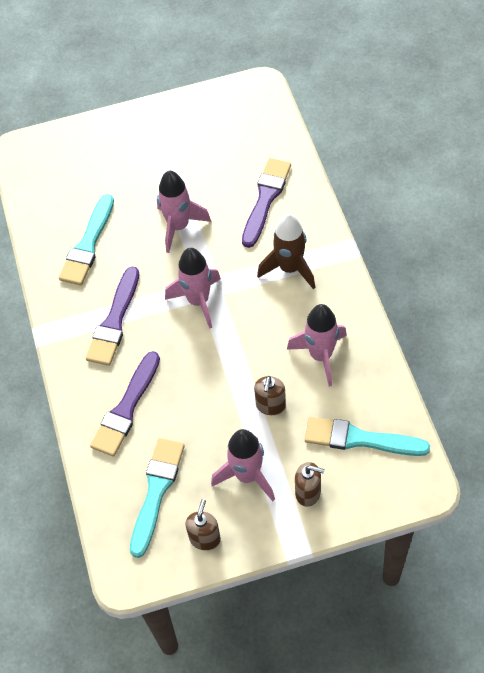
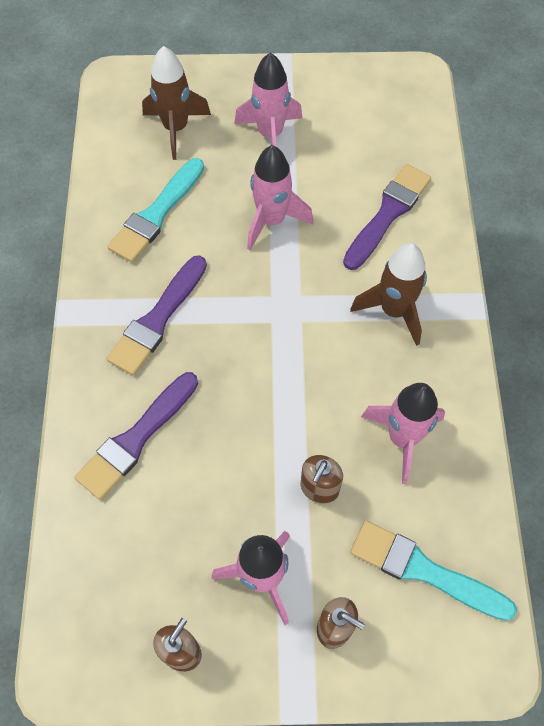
camera: 10 degrees right, 5 degrees up
turquoise brush [130,438,185,558] -> none
pink rocket [165,248,221,329] -> pink rocket moved to [234,53,302,146]
none -> brown rocket [142,46,211,160]

